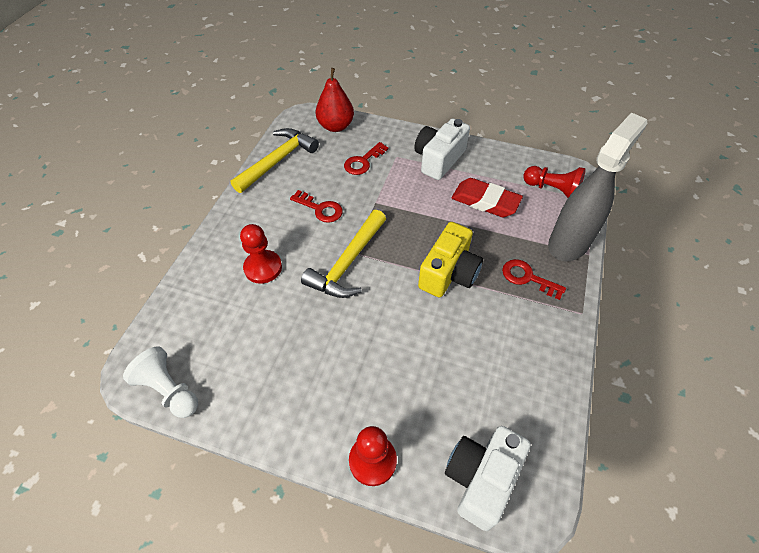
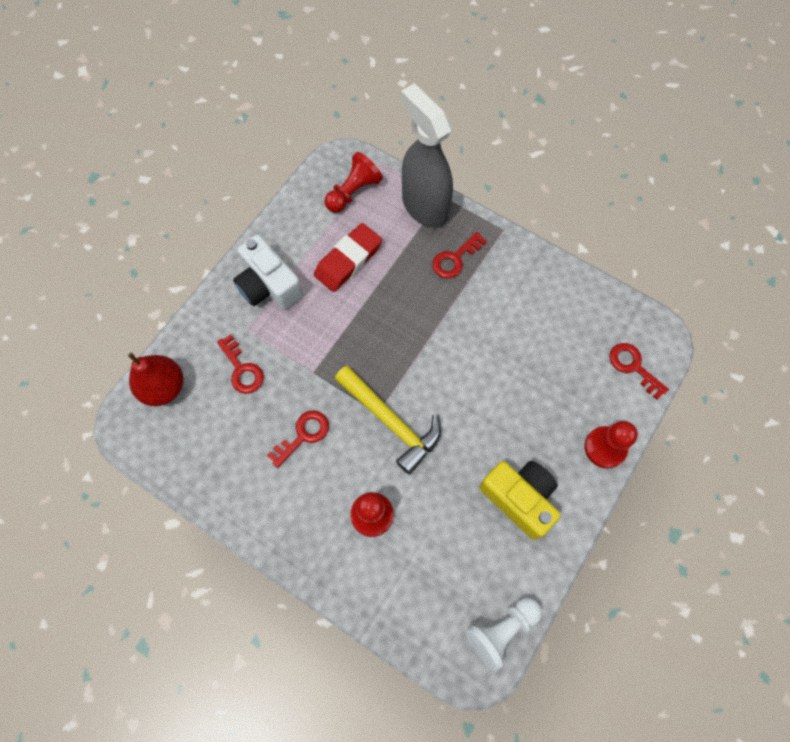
camera: 75 degrees left, 15 degrees up
yellow hammer [231,128,319,193] -> none
yellow camera [418,222,483,298] -> yellow camera moved to [479,461,561,540]
white camera [445,426,531,531] -> red key [609,343,669,399]

